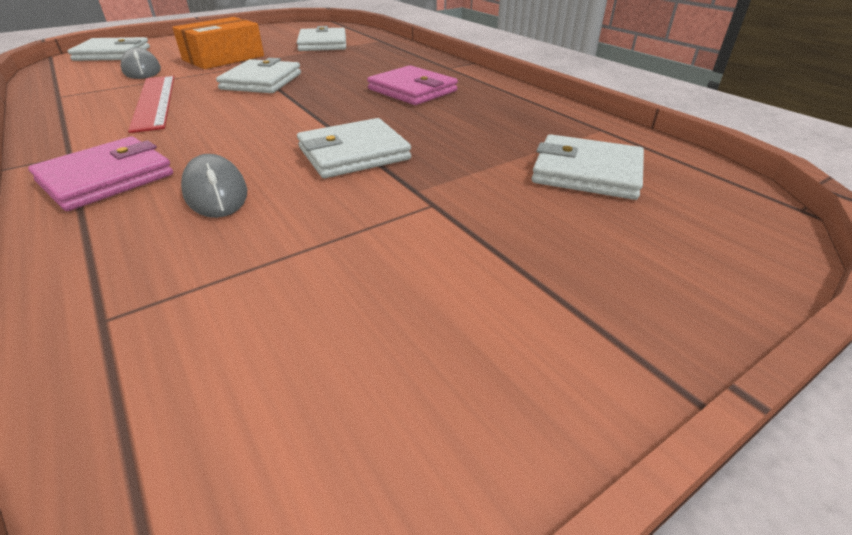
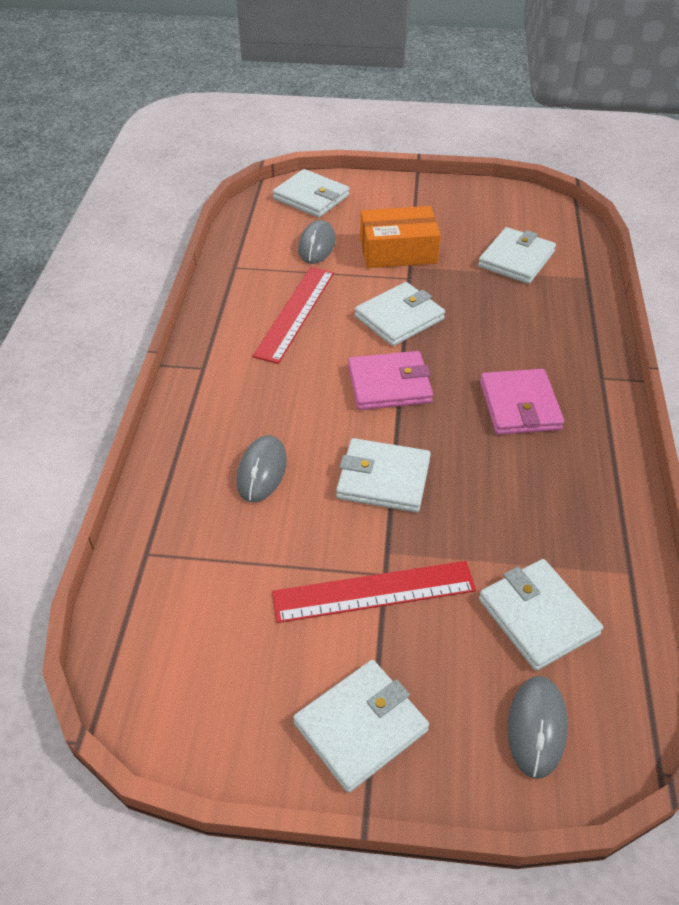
camera: 40 degrees right, 10 degrees up
pink wallet [28,136,173,211] -> pink wallet moved to [348,351,433,410]
none -> red ruler [272,561,476,623]
none -> white wallet [293,660,429,793]
none -> grey mouse [508,676,568,779]

